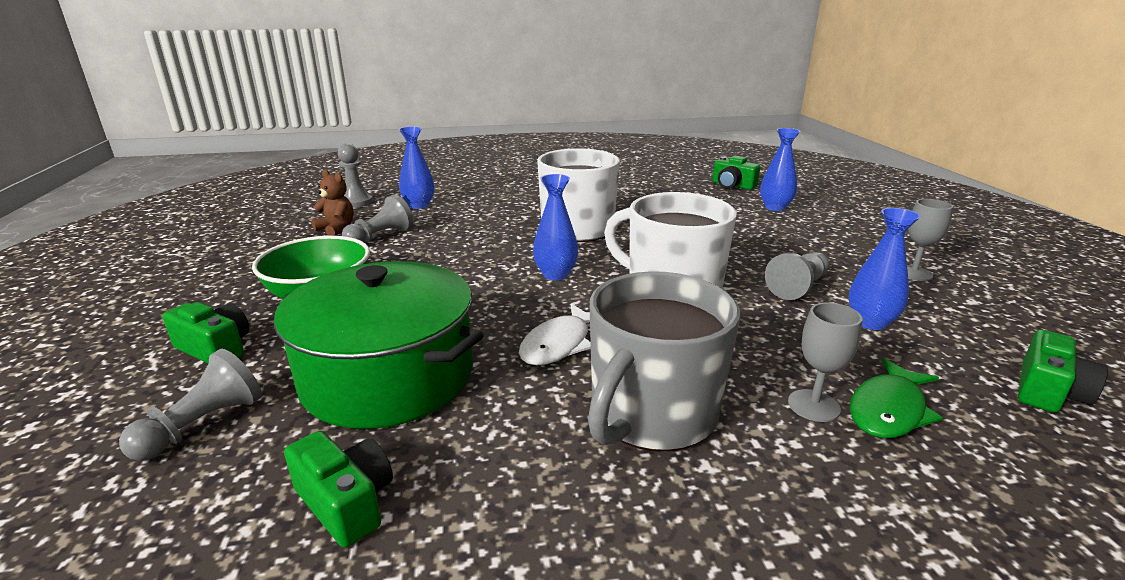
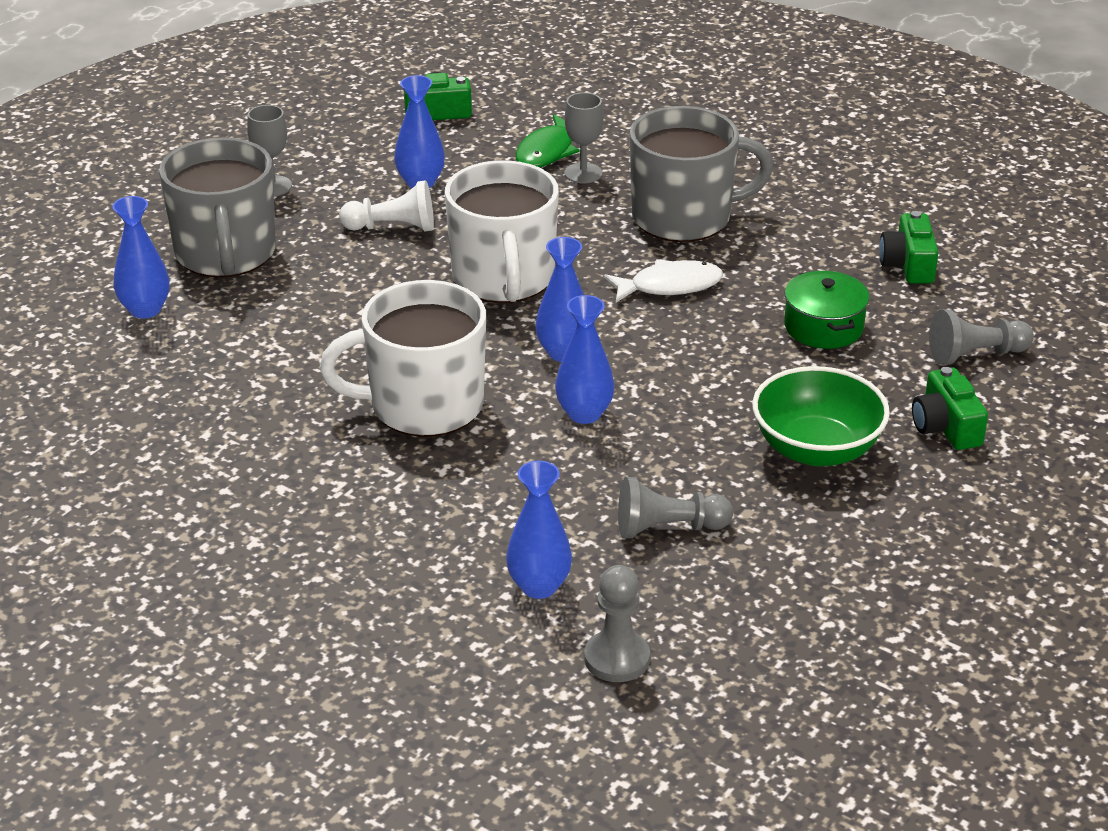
camera: 135 degrees left, 10 degrees up
green pot [274,261,484,429] -> green pot [784,270,869,349], size x0.51
brown teddy bear [311,170,354,236] -> none
green camera [712,156,760,190] -> none
grey pawn [765,252,829,300] -> white pawn [339,180,434,231]
green fish [850,358,943,438] -> green fish turned 120 degrees clockwise [515,114,580,168]
none -> grey mug [159,138,276,277]
none -> blue vase [555,295,615,424]

